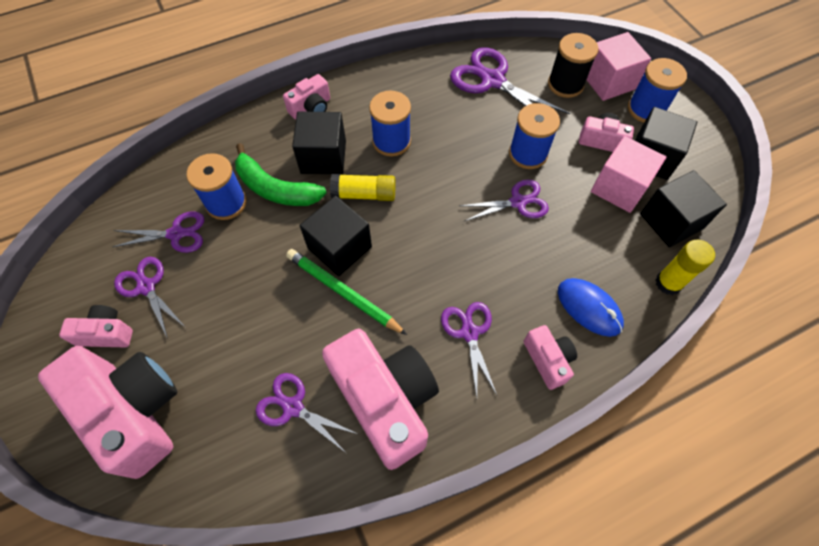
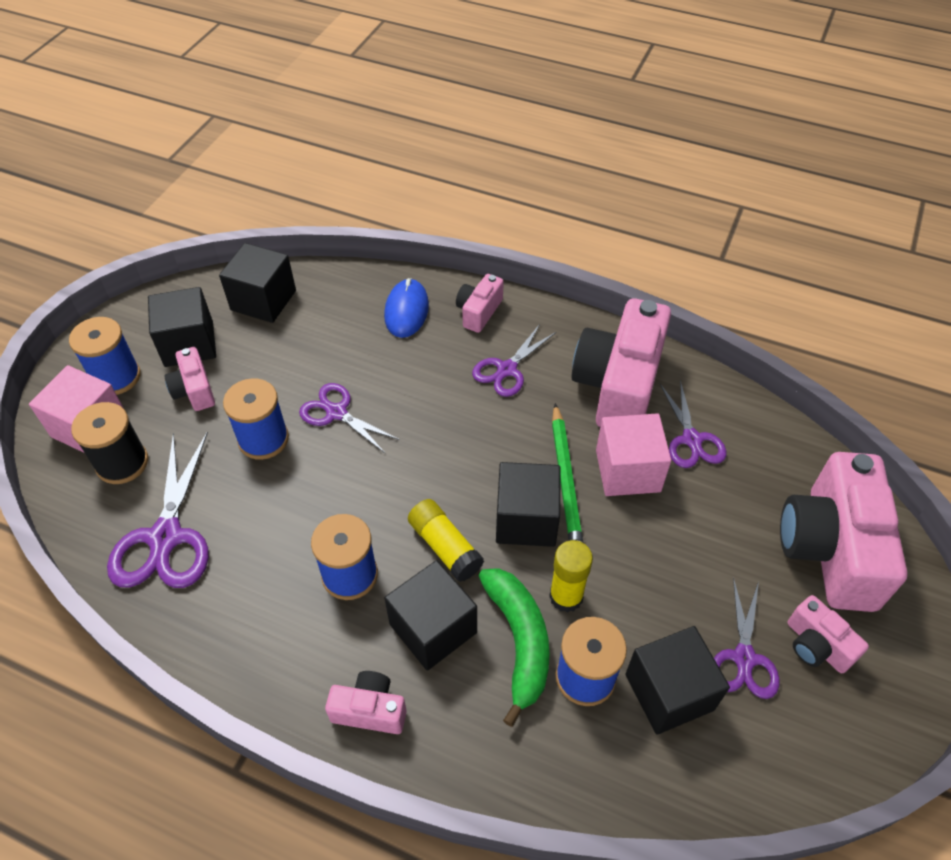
camera: 130 degrees left, 10 degrees down
purple scissors [113,211,204,253] -> black cube [625,626,730,735]
pink cube [591,136,666,213] -> pink cube moved to [596,413,671,496]
yellow glue stick [656,240,715,295] -> yellow glue stick moved to [549,540,593,613]

